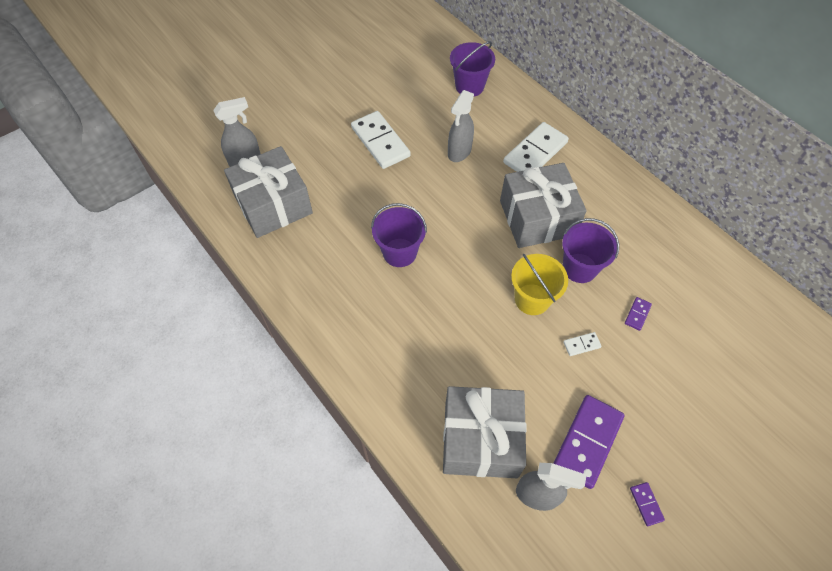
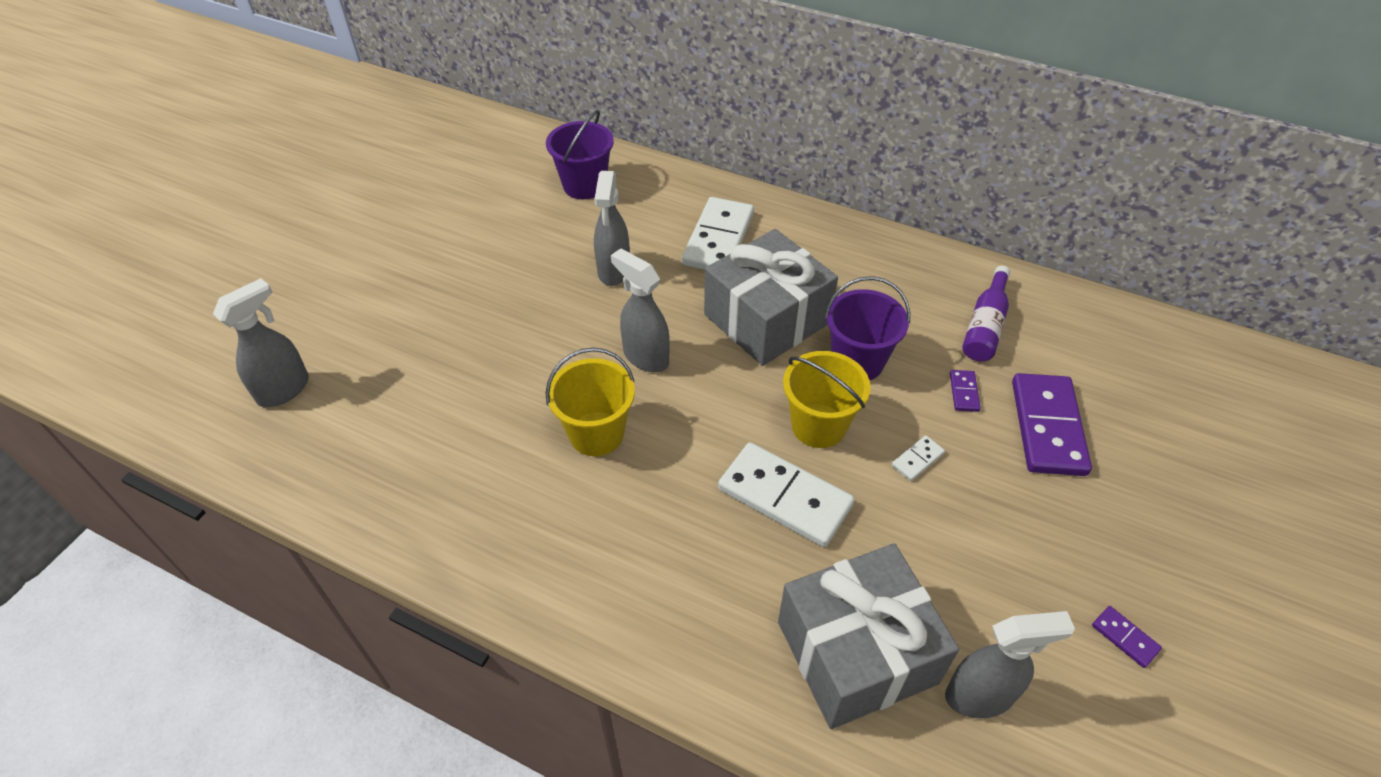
camera: 25 degrees left, 10 degrees down
grey gift [224,146,313,238] -> none
white domino [351,111,410,169] -> white domino moved to [718,442,855,547]
purple bucket [371,203,427,267] -> yellow bucket [546,347,635,456]
purple domino [553,395,624,489] -> purple domino moved to [1012,373,1092,476]
none -> grey spray bottle [611,248,670,372]
none -> purple bottle [962,266,1010,361]

